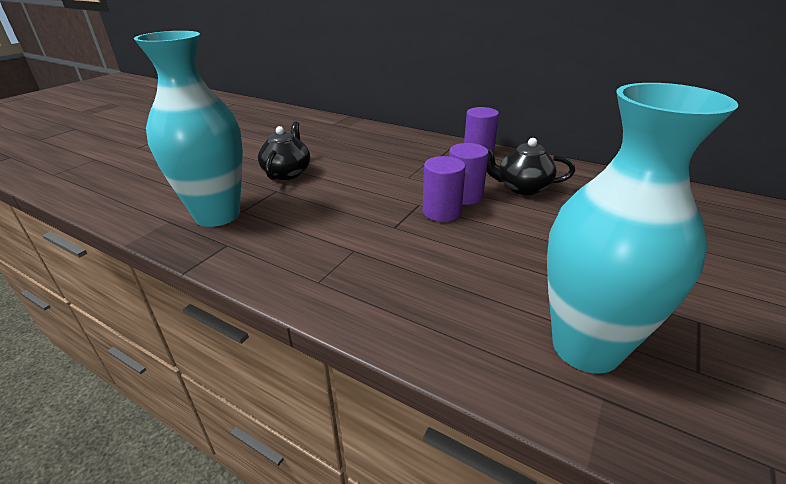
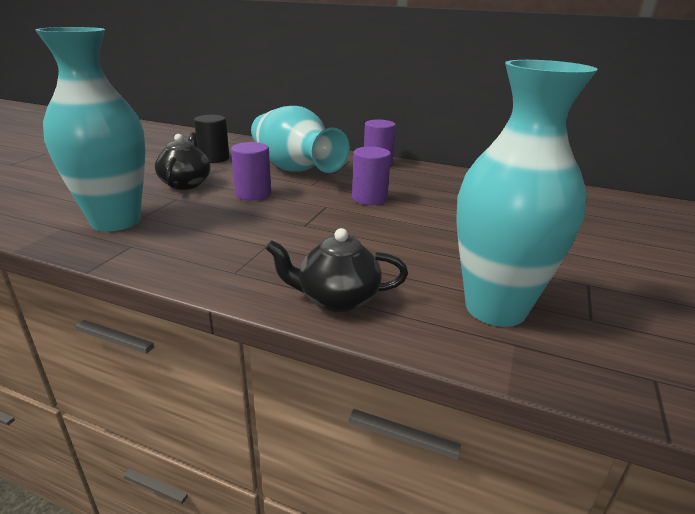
camera: 10 degrees left, 5 degrees down
purple cylinder [423,156,466,222] -> purple cylinder moved to [231,142,271,200]
black teapot [484,138,575,195] -> black teapot moved to [266,228,408,312]
none -> black cylinder [194,115,230,163]
none -> turquoise vase [251,106,350,173]

